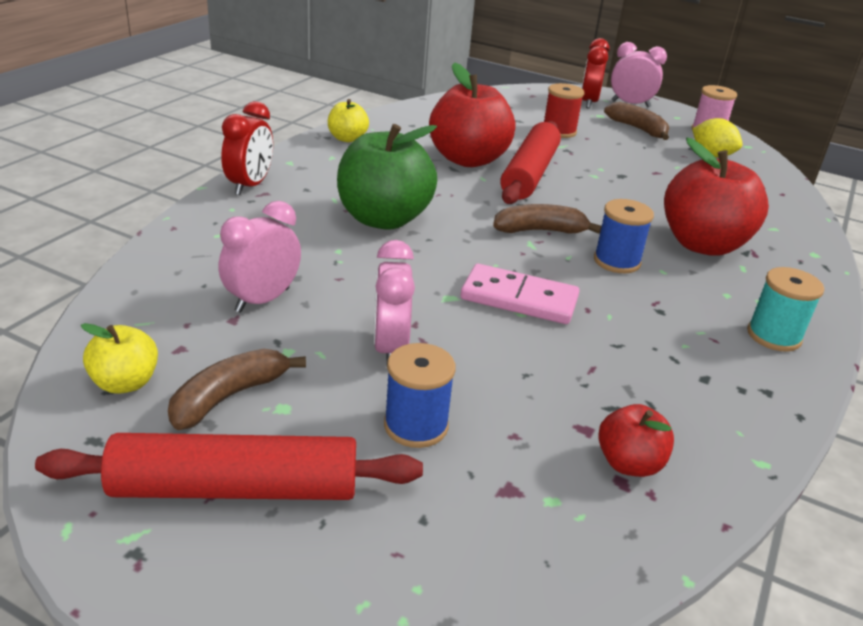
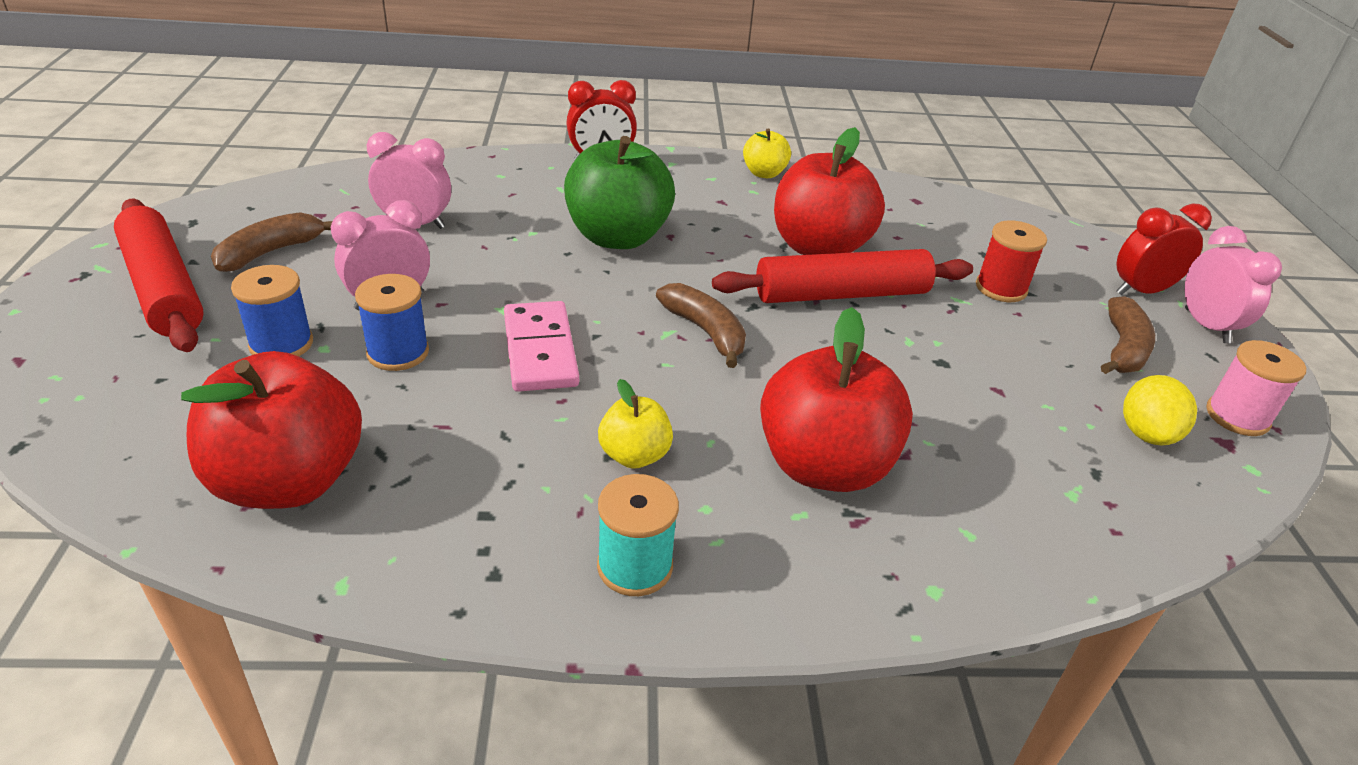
camera: 60 degrees right, 5 degrees up
yellow apple [81,323,158,394] -> yellow apple moved to [598,379,673,469]
brown banana [168,349,306,430] -> brown banana turned 60 degrees counterclockwise [211,212,333,272]
blue spool [594,199,654,273] -> blue spool moved to [355,274,429,371]
red apple [598,404,674,477] -> red apple [181,351,362,509], size x1.99

